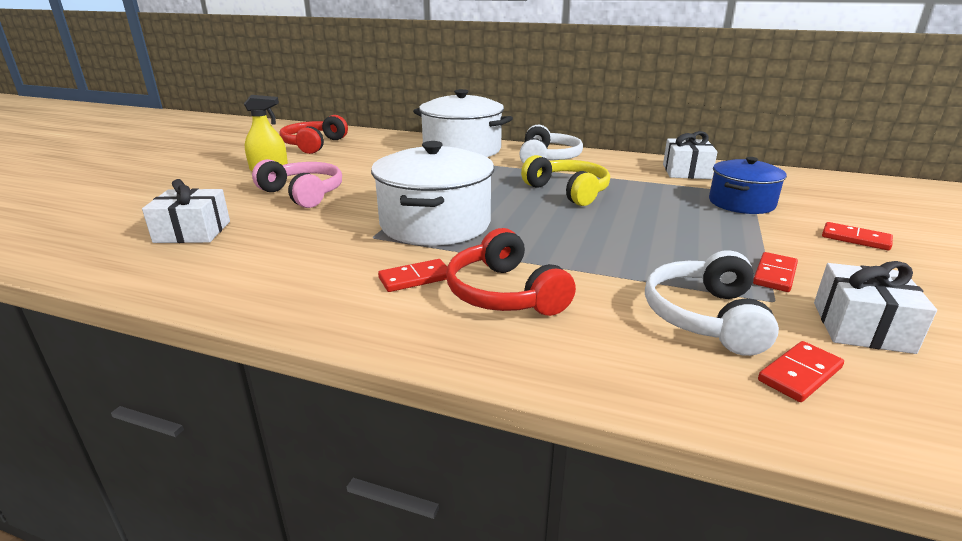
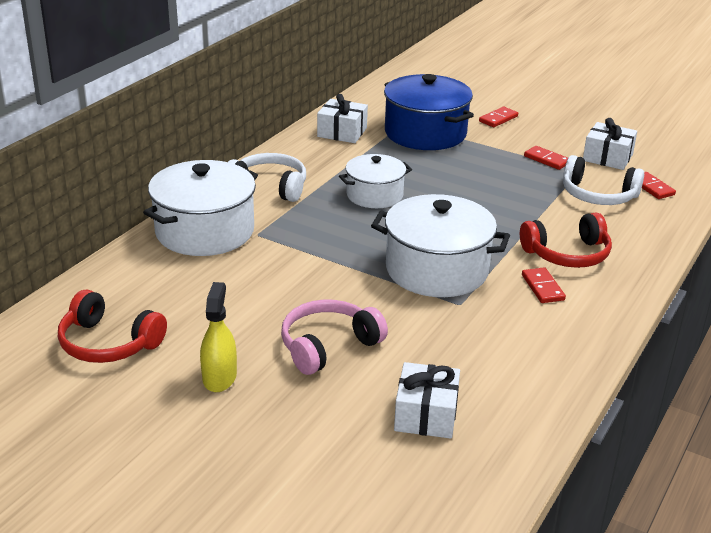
camera: 80 degrees left, 5 degrees up
yellow headphones [521,155,610,206] -> white pot [339,154,412,208]
blue pot [709,157,787,214] -> blue pot [384,74,474,150], size x1.62

